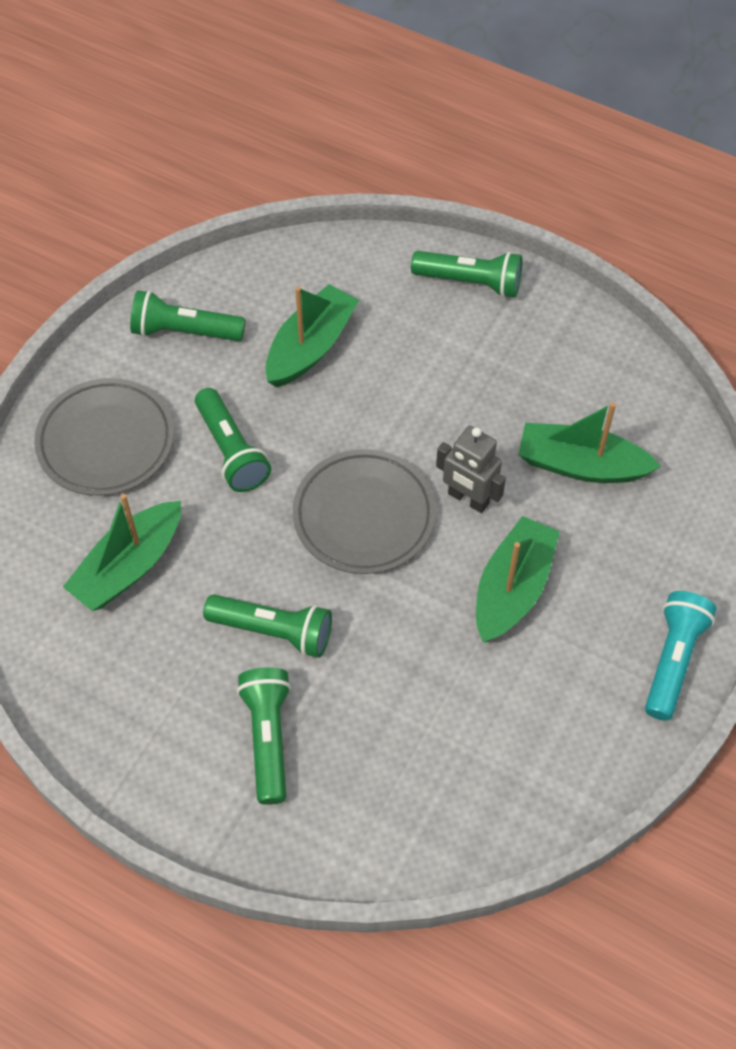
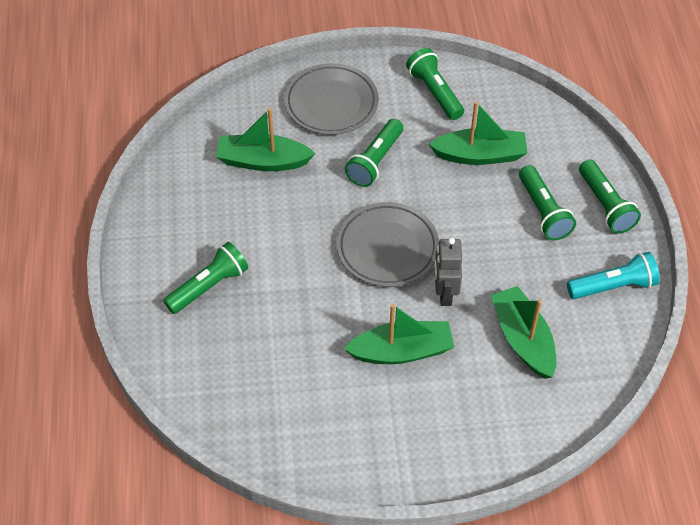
camera: 55 degrees right, 5 degrees down
green flashlight [203,594,332,658] -> green flashlight moved to [519,165,576,240]
turquoise flashlight [645,591,717,721] -> turquoise flashlight moved to [567,252,660,299]

